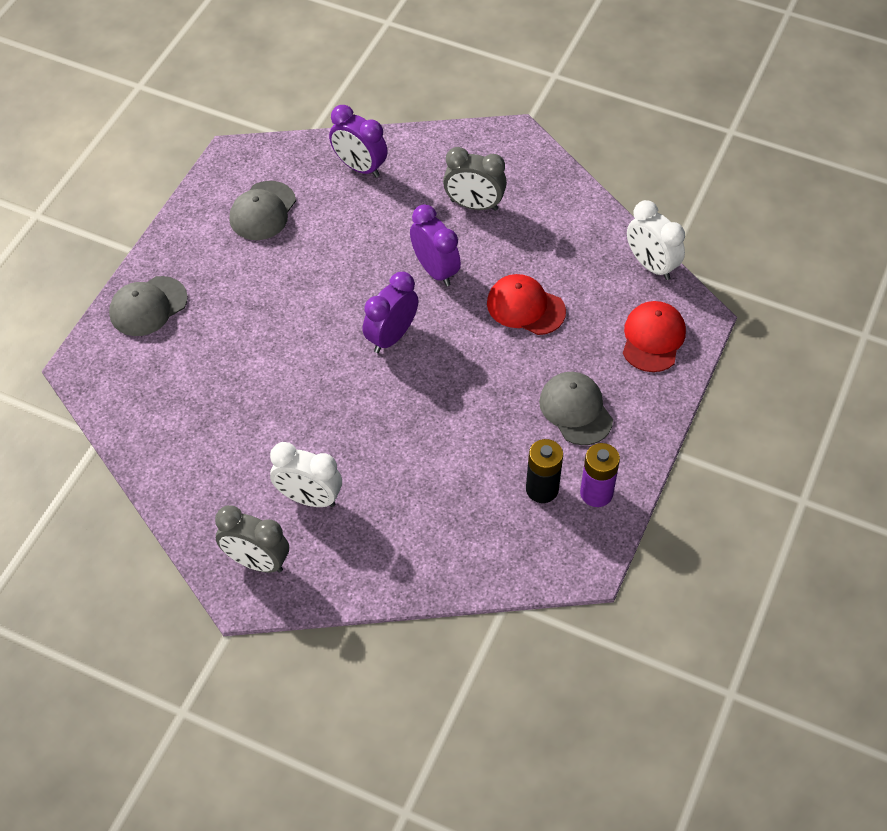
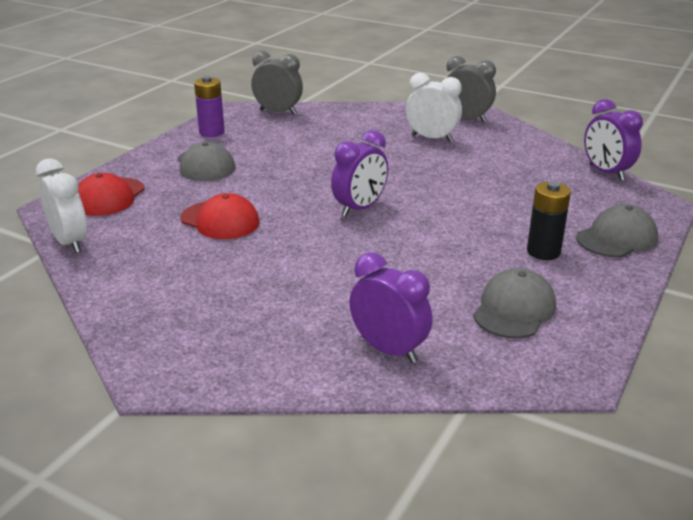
camera: 175 degrees left, 25 degrees down
purple clock [410,204,461,286] -> purple clock moved to [584,99,643,181]
grey clock [443,147,507,211] -> grey clock moved to [251,51,303,115]
black battery [526,439,563,503] -> black battery moved to [527,181,571,260]

